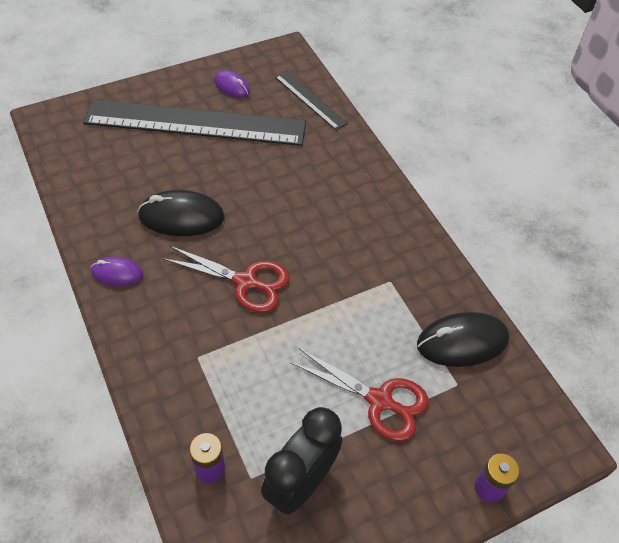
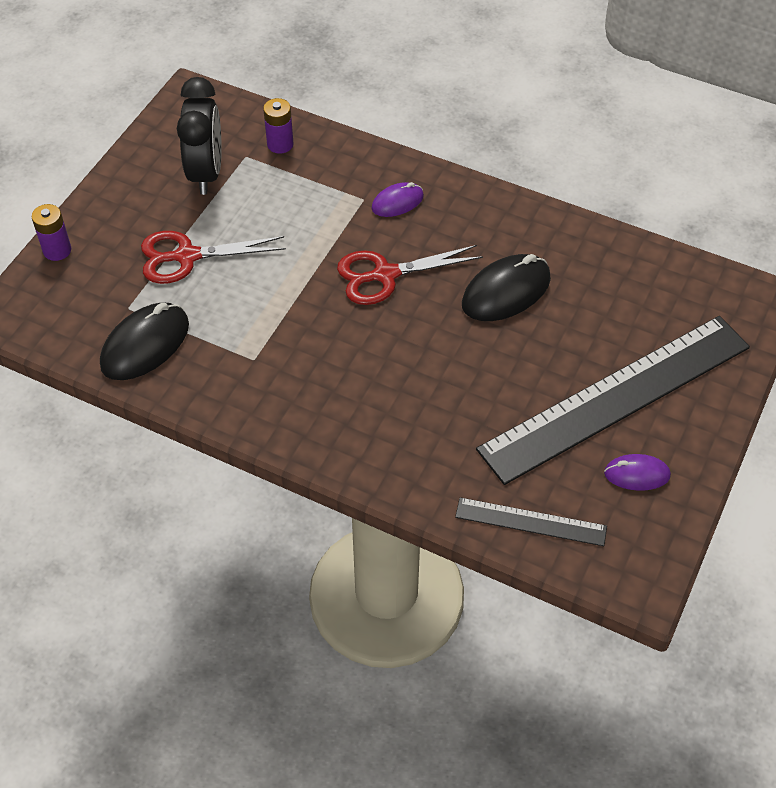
camera: 145 degrees right, 0 degrees up
purple mouse [91,257,143,286] -> purple mouse moved to [371,182,424,217]

